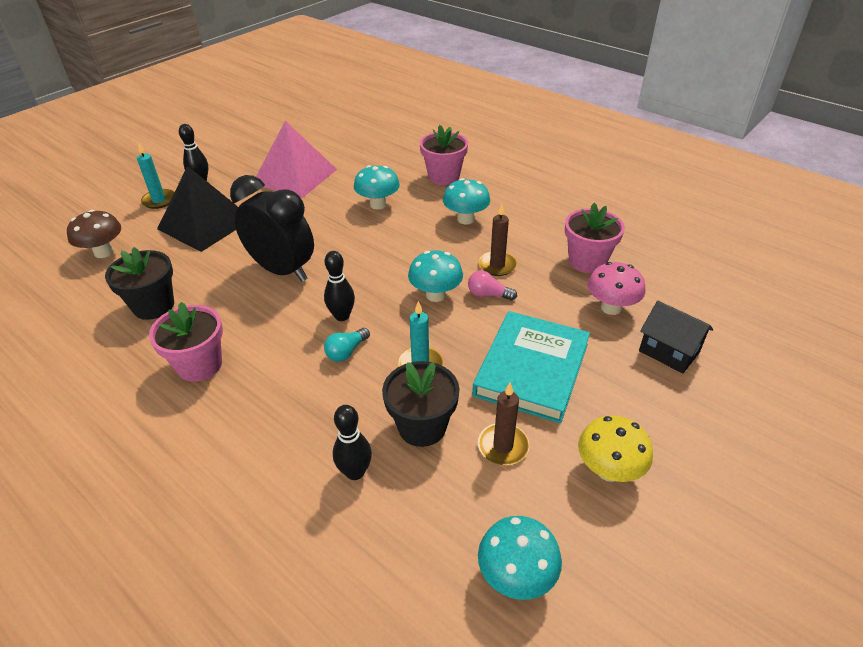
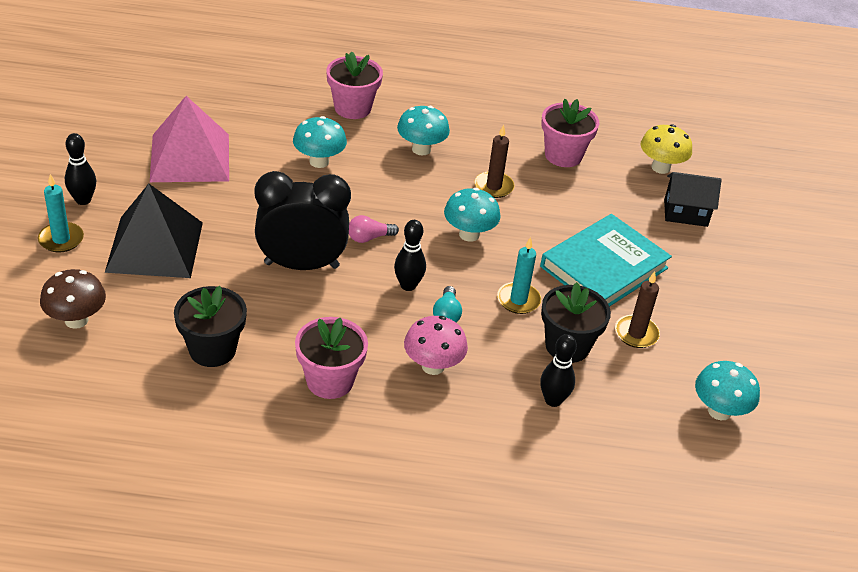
camera: 40 degrees left, 0 degrees up
pink light bulb [468,271,517,300] -> pink light bulb moved to [349,215,399,243]
turquoise book [472,311,590,423] -> turquoise book turned 60 degrees clockwise [540,214,672,307]
yellow mushroom [578,416,653,482] -> yellow mushroom moved to [641,124,692,174]
pink mushroom [587,262,646,315] -> pink mushroom moved to [404,316,468,375]

